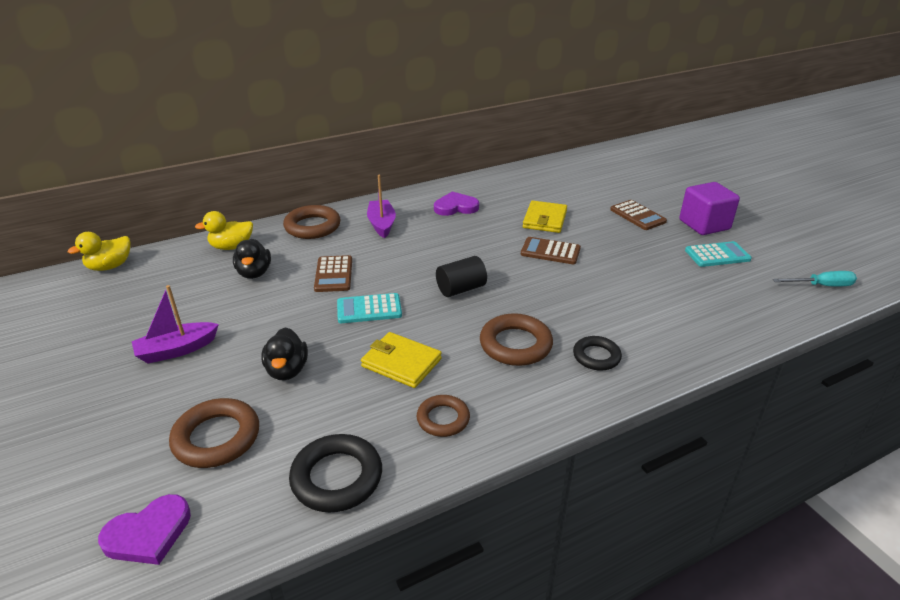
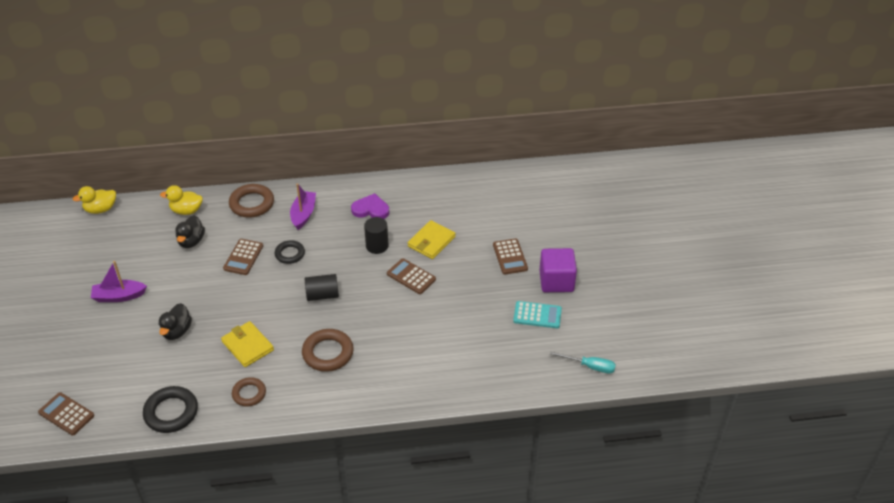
camera: 20 degrees right, 10 degrees up
purple heart [98,494,191,565] -> brown calculator [38,392,94,436]
brown ring [169,398,259,468] -> none
turquoise calculator [337,293,402,323] -> none
black ring [573,336,622,371] -> black ring moved to [275,240,305,264]
none -> black cylinder [364,217,388,254]

